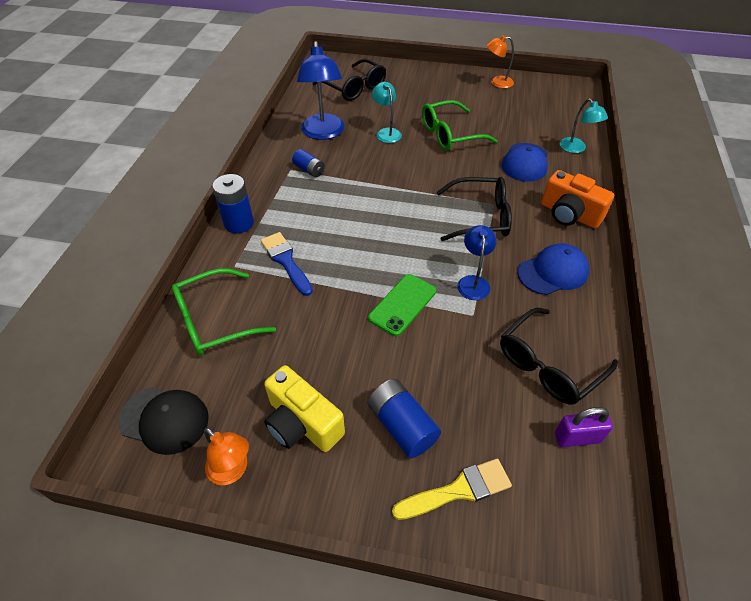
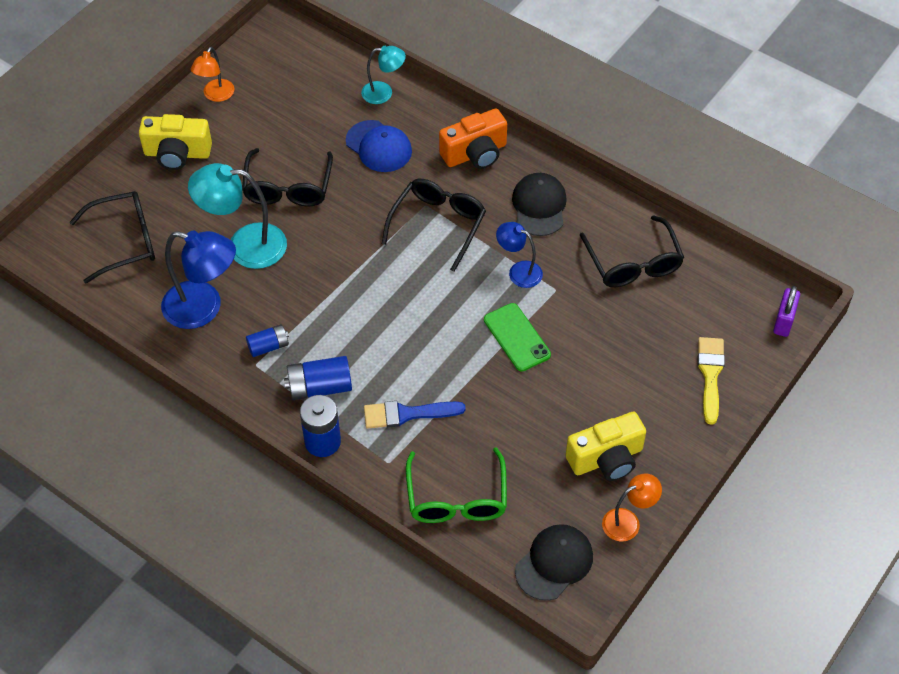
camera: 65 degrees left, 5 degrees up
blue battery [368,379,441,458] -> blue battery moved to [284,356,352,400]
turquoise lamp [372,82,402,143] -> turquoise lamp [188,163,287,269], size x1.74
green glasses [422,100,498,150] -> black glasses [242,148,333,207]
blue cap [517,243,589,295] -> black cap [512,173,567,236]
purple padlock [555,407,613,447] -> purple padlock moved to [773,286,800,337]
none -> yellow camera [139,114,212,170]

